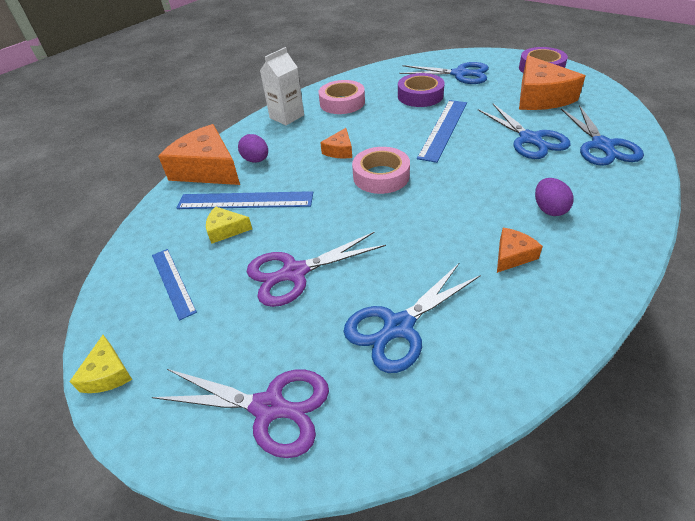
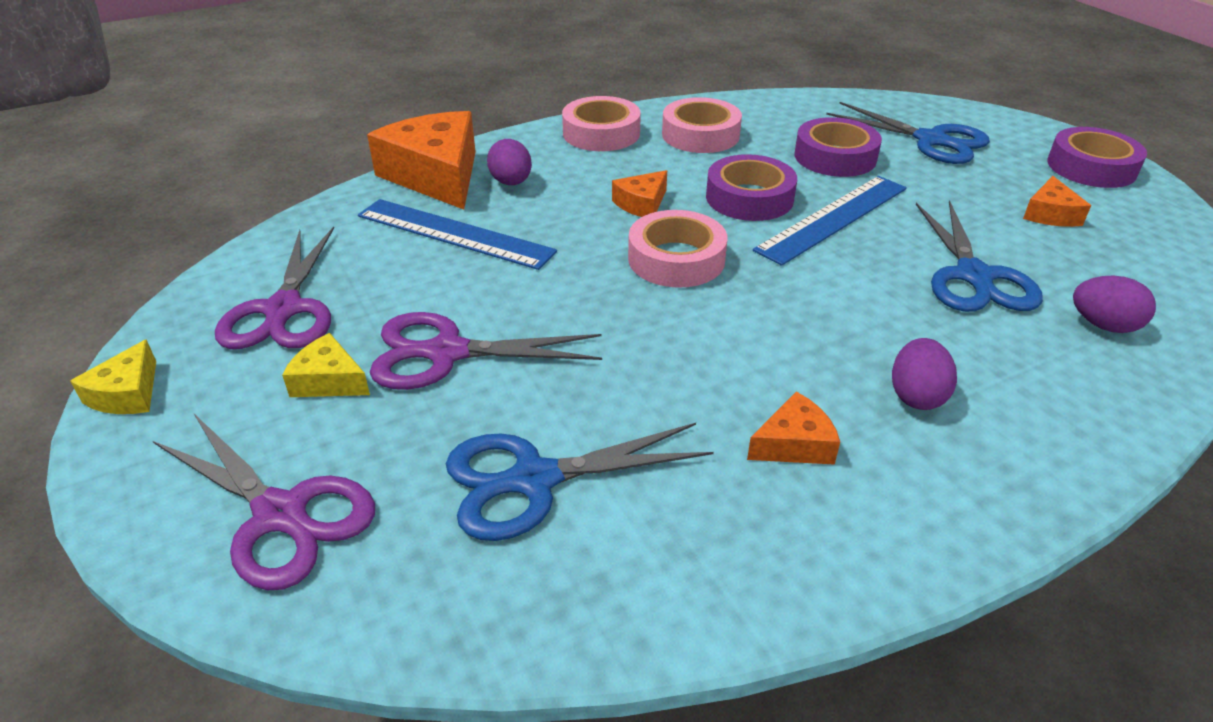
camera: 20 degrees right, 5 degrees down
blue ruler [152,249,197,321] -> purple scissors [215,226,334,349]
yellow cheese [206,206,252,244] -> yellow cheese moved to [282,333,370,397]
white carton [260,47,304,125] -> pink tape [562,96,641,151]
orange cheese [519,55,585,110] -> orange cheese [1023,176,1091,227], size x0.48
blue scissors [561,105,644,166] -> purple egg [1073,276,1156,333]
none -> purple tape [706,154,797,221]

